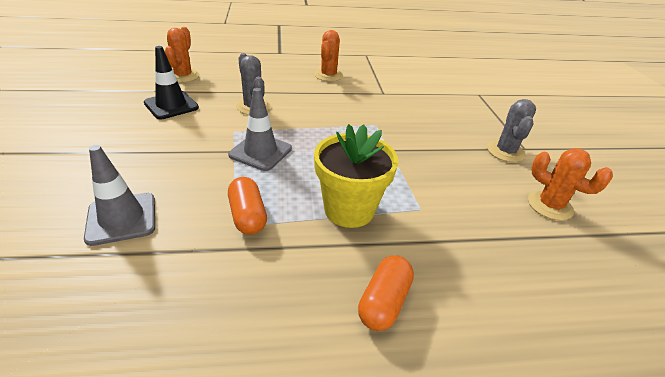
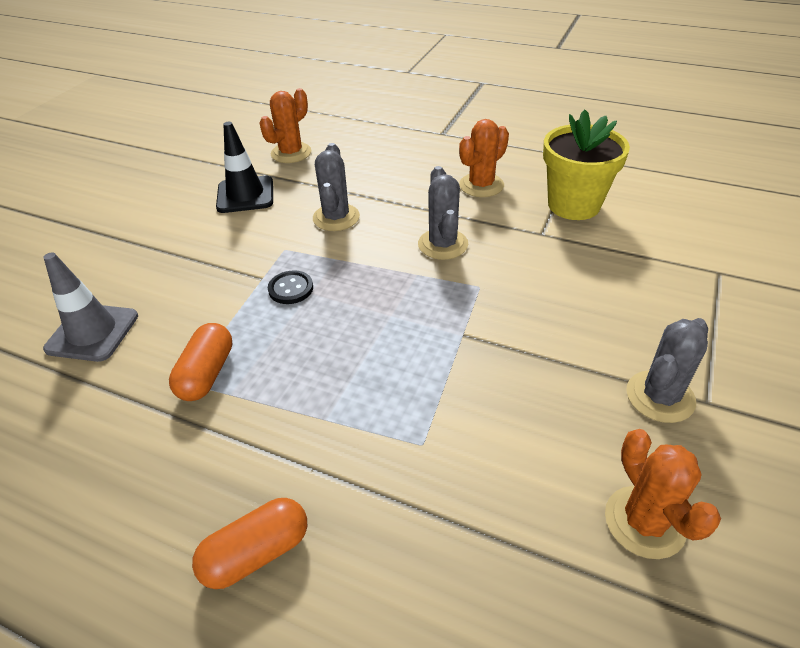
camera: 35 degrees right, 5 degrees up
grey traffic cone [228,88,292,171] -> black button [268,270,313,304]
yellow flower pot [314,124,399,228] -> yellow flower pot moved to [543,109,630,220]
none -> grey cactus [418,166,468,260]

